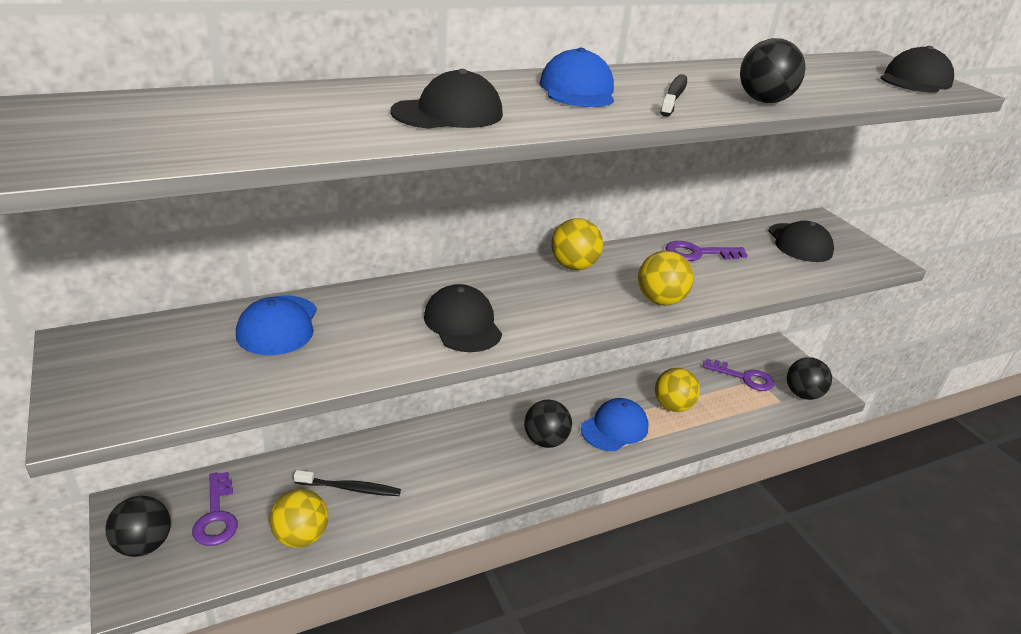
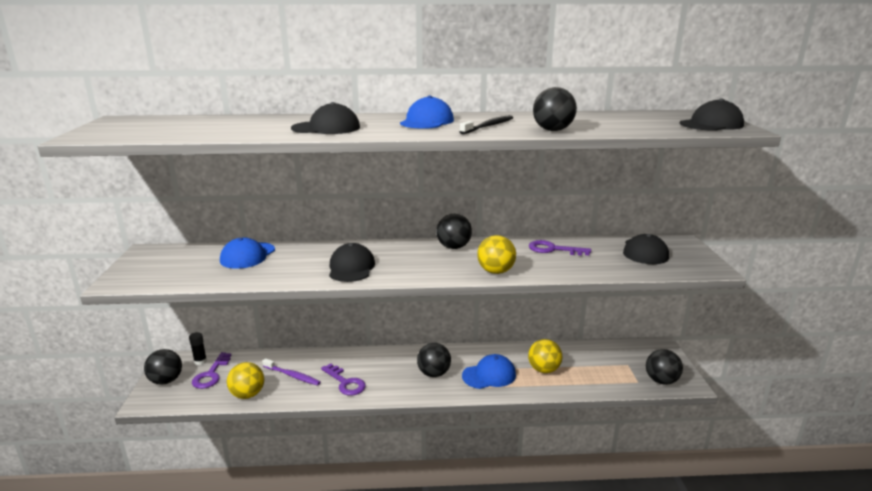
camera: 25 degrees right, 10 degrees down
black toothbrush [294,470,401,496] -> purple toothbrush [262,358,321,386]
yellow ball [551,218,603,270] -> black ball [436,214,472,249]
purple key [702,359,774,391] -> purple key moved to [321,363,366,396]
none -> black glue stick [189,332,207,365]

